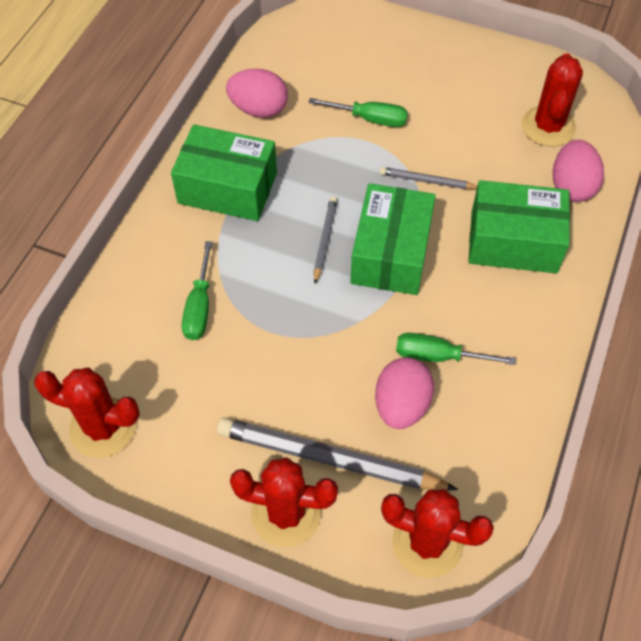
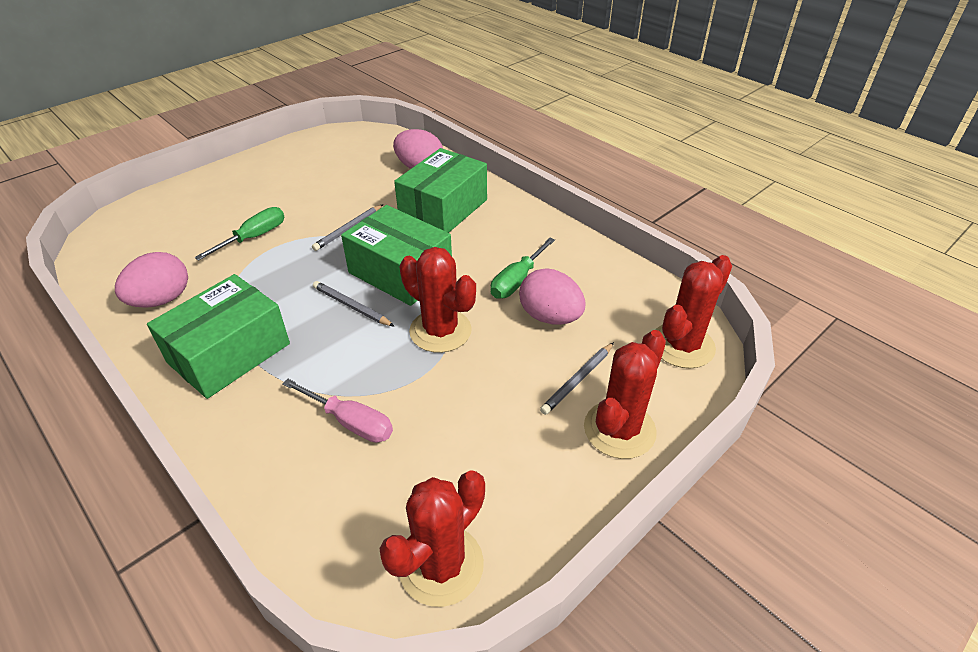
camera: 65 degrees left, 15 degrees down
green screwdriver [182,241,213,340] -> pink screwdriver [282,379,393,443]
grey pencil [217,418,458,491] -> grey pencil [540,342,614,415], size x0.50
red cactus [522,53,583,147] -> red cactus moved to [400,247,476,353]

